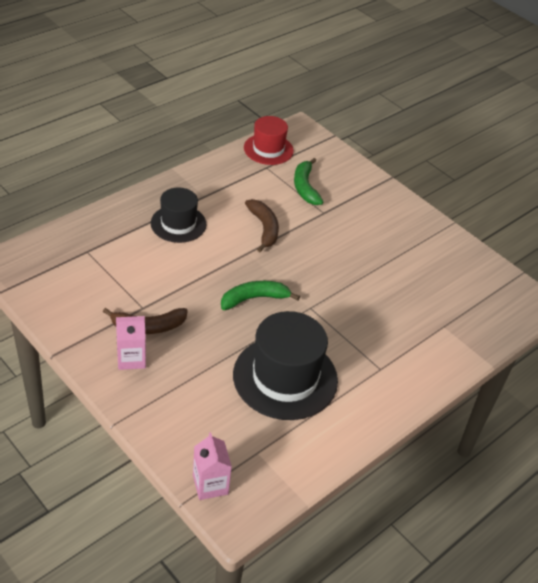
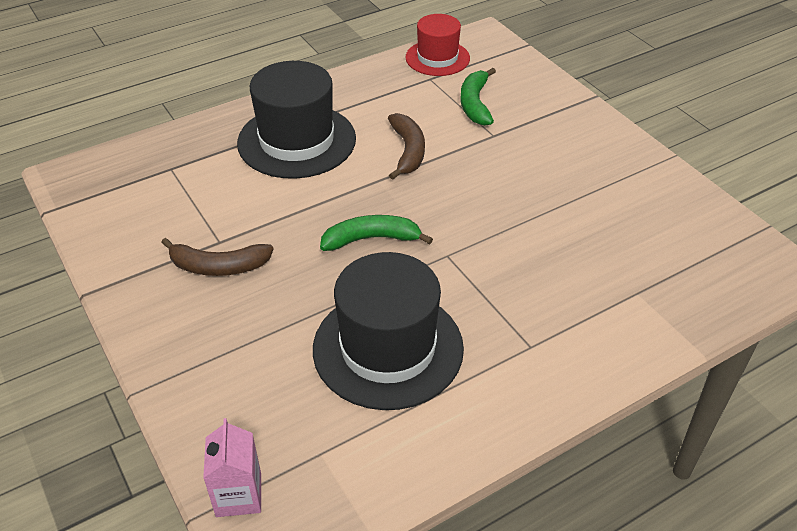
camera: 15 degrees right, 0 degrees up
pink carton [116,316,146,370] -> none
black hat [151,188,207,243] -> black hat [237,61,356,179], size x1.63

